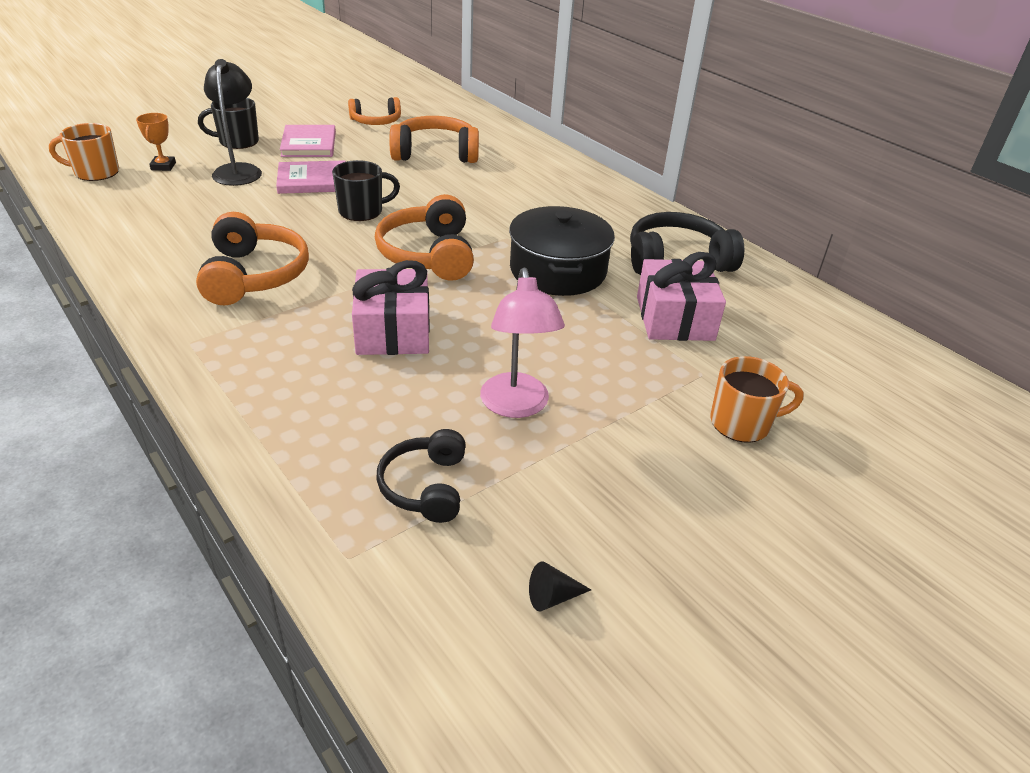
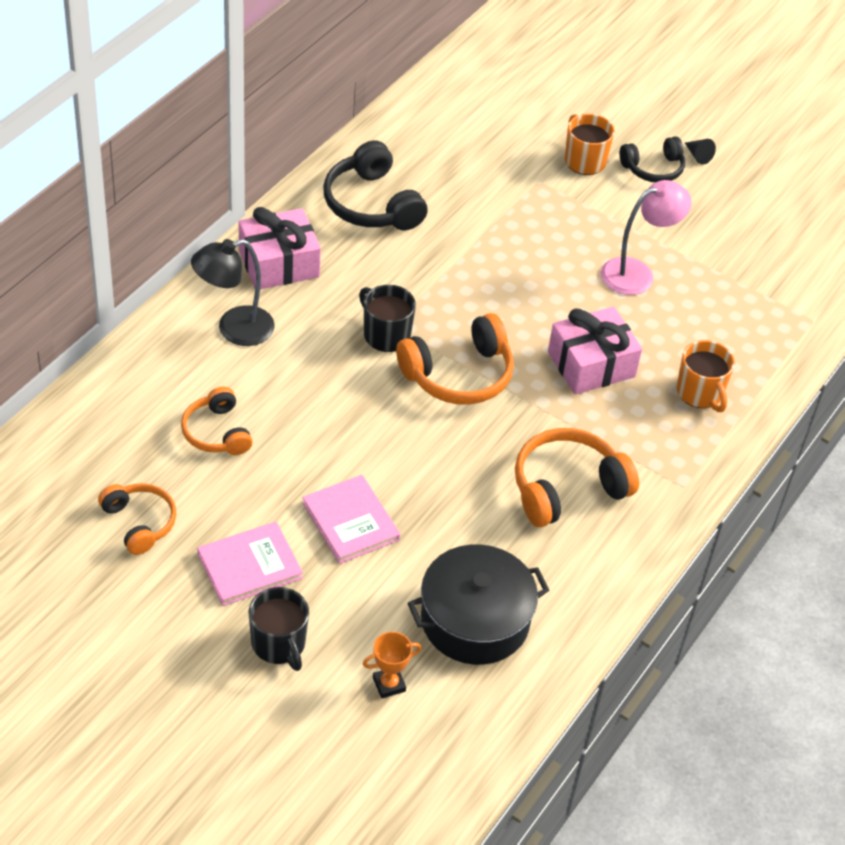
camera: 110 degrees left, 10 degrees up
orange mug [49,123,119,181] -> orange mug moved to [677,340,735,412]
black lamp [204,59,262,186] -> black lamp moved to [191,239,275,346]
black mug [332,160,400,221] -> black mug moved to [359,285,416,352]
black headphones [377,429,466,523] -> black headphones moved to [620,136,685,183]
orange headphones [390,116,479,163] -> orange headphones [181,387,253,455], size x0.64
black pot [509,206,615,296] -> black pot moved to [408,544,549,665]
black cone [529,561,591,611] -> black cone moved to [685,139,716,165]
pink gift [637,252,726,341] -> pink gift moved to [239,207,321,289]

